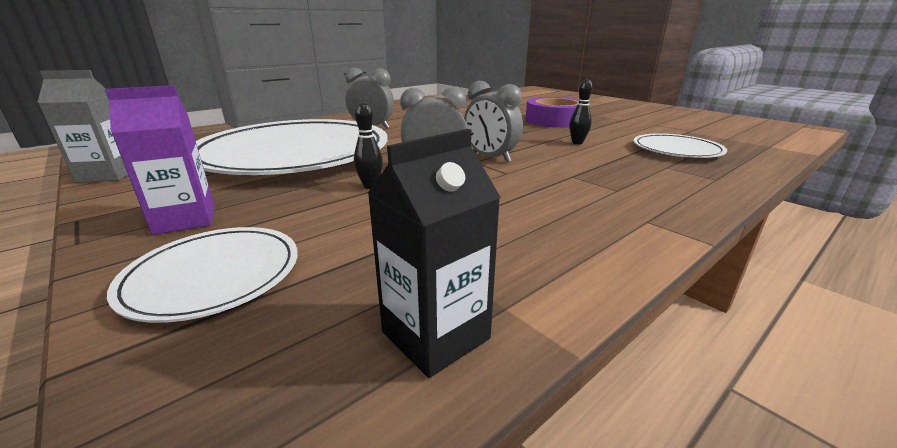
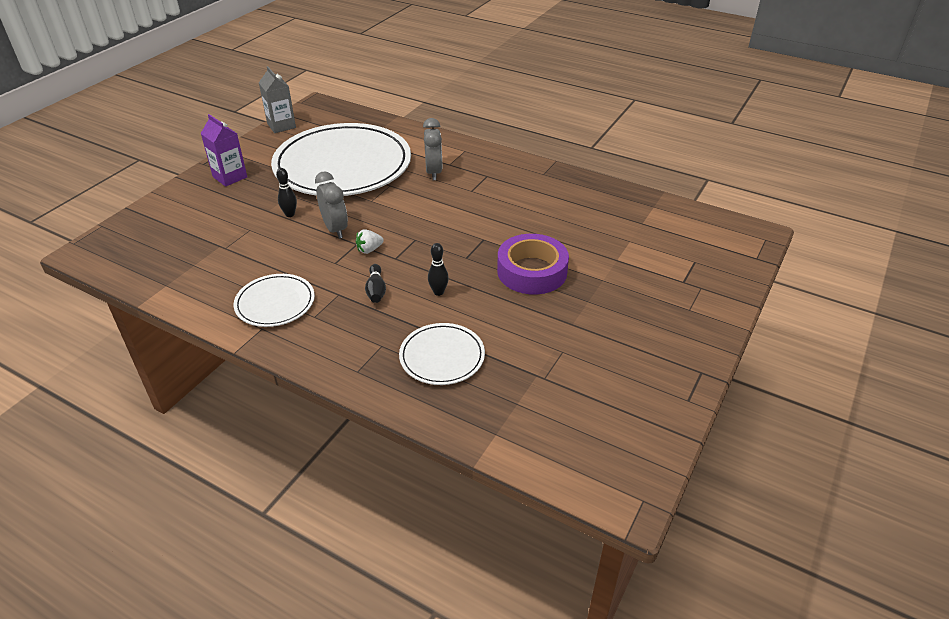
camera: 70 degrees right, 15 degrees up
white plate [107,227,298,323] -> white plate moved to [234,274,315,327]
black carton [368,129,501,378] -> none
grey clock [464,81,523,162] -> white strawberry [356,229,384,254]
none -> black bowling pin [365,264,386,303]

